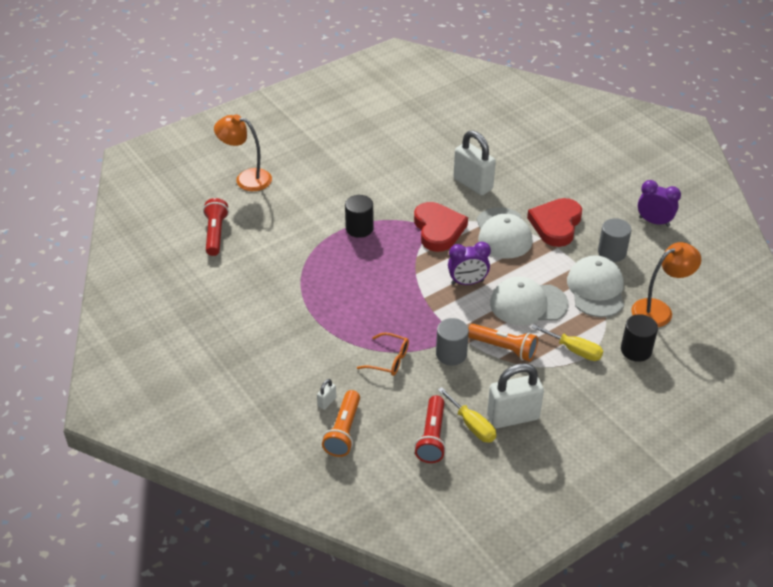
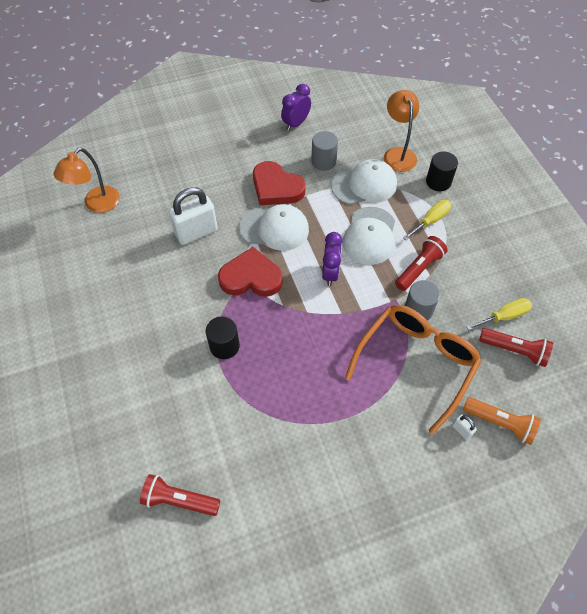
camera: 75 degrees left, 15 degrees up
orange lamp [214,114,272,191] -> orange lamp moved to [53,148,120,213]
orange glasses [357,333,409,376] -> orange glasses [345,305,482,434], size x2.25
orange flashlight [468,324,538,361] -> red flashlight [395,236,447,291]
white padlock [487,363,544,428] -> none
white cap [567,255,624,317] -> white cap turned 150 degrees clockwise [331,159,397,205]

